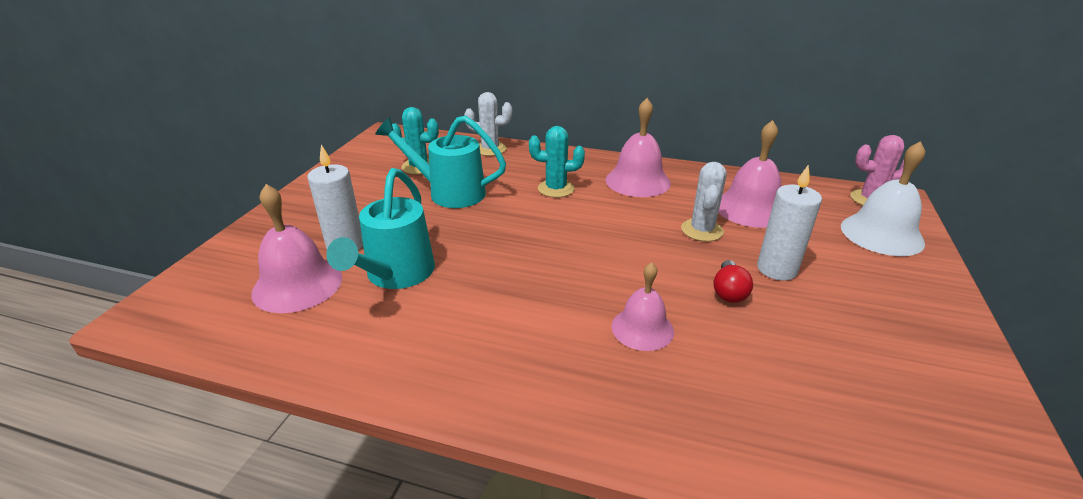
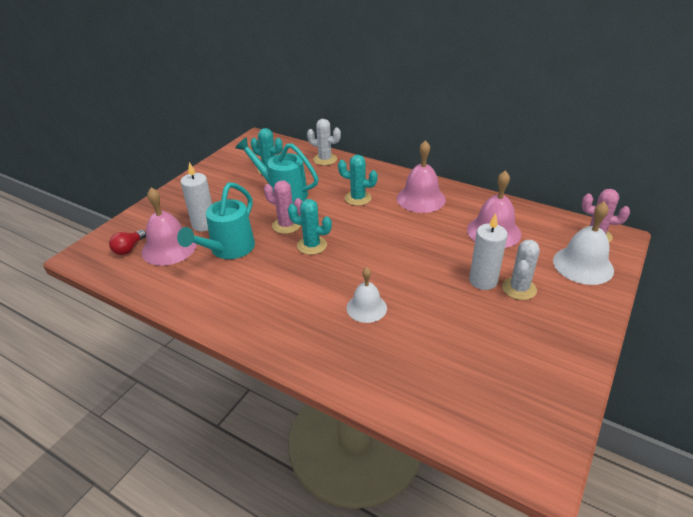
camera: 15 degrees right, 5 degrees up
pink bell [611,262,674,351] -> white bell [347,267,387,323]
white cactus [681,162,727,242] -> white cactus moved to [502,240,540,300]
red light bulb [713,260,753,303] -> red light bulb moved to [109,230,146,255]
none -> pink cactus [264,180,302,234]
none -> turquoise cactus [288,199,332,255]

